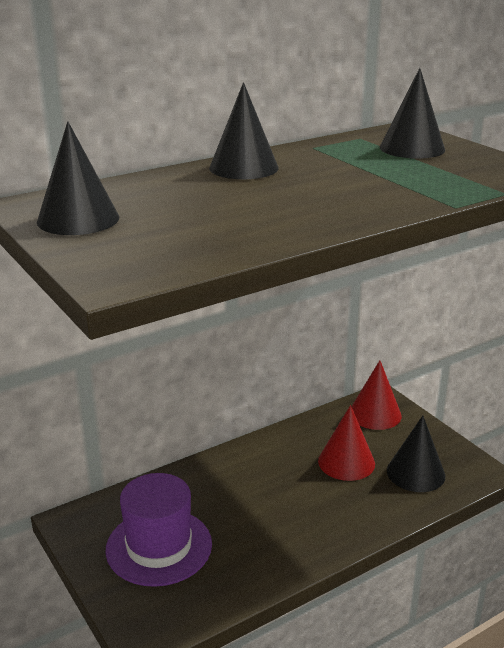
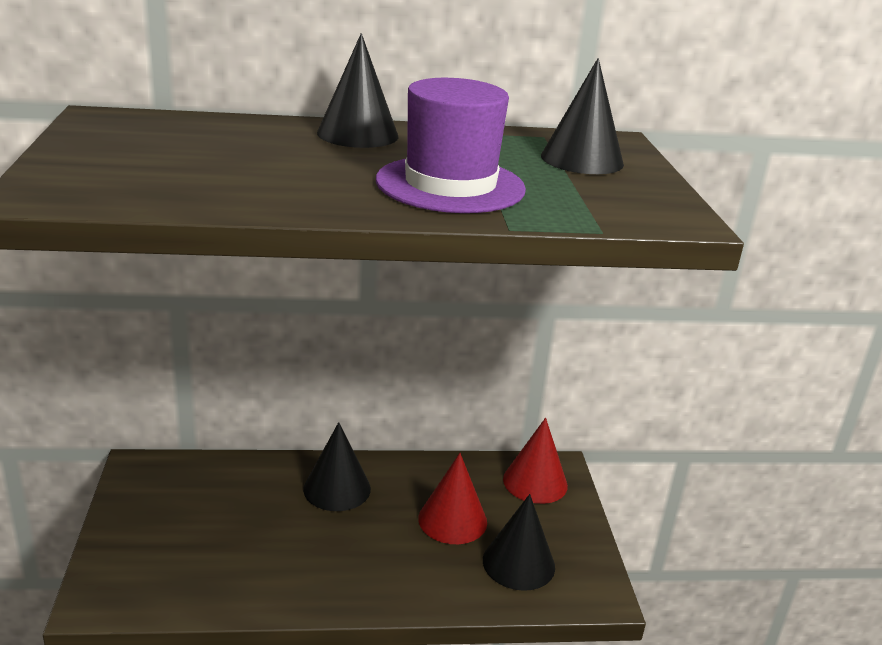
camera: 25 degrees right, 0 degrees up
black cone [37,121,119,235] -> black cone moved to [303,422,371,511]
purple hat [106,473,212,587] -> purple hat moved to [376,78,526,213]

